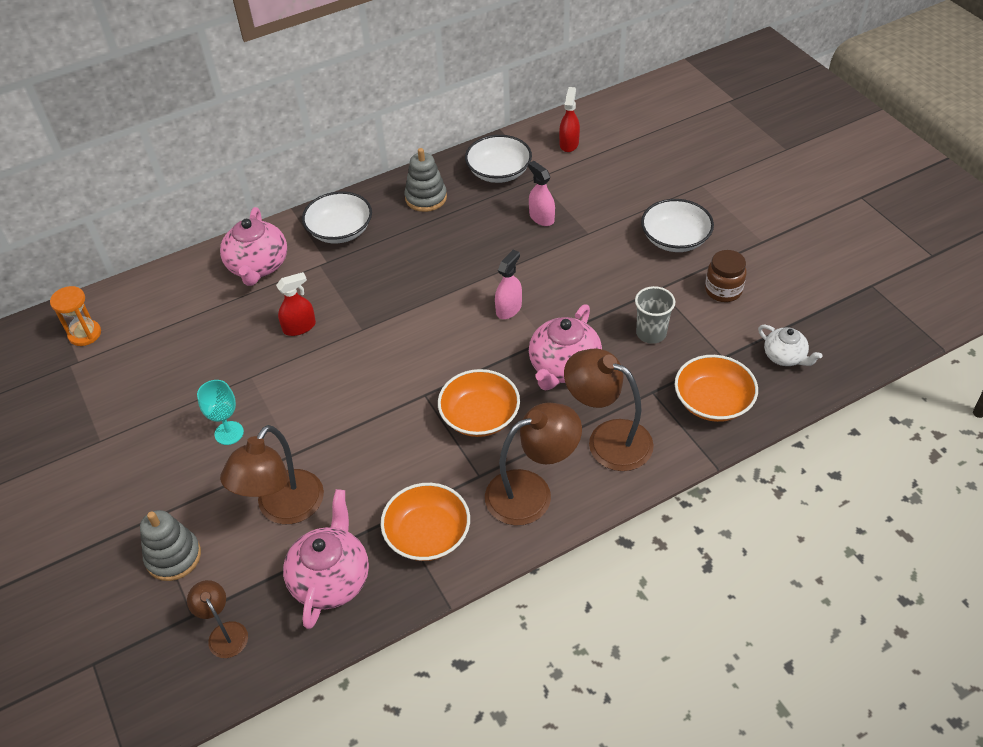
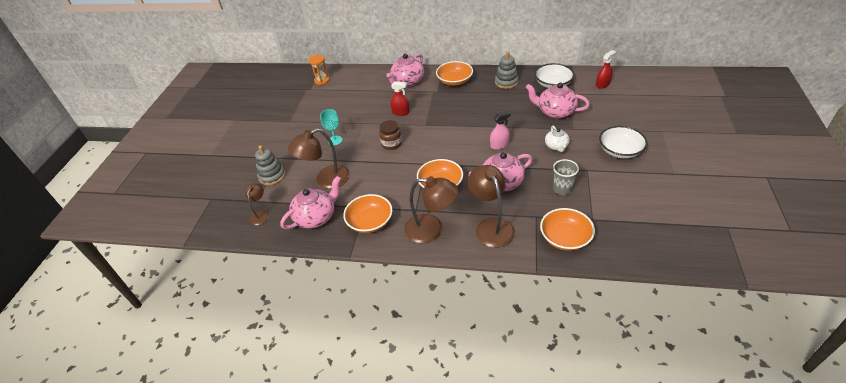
camera: 40 degrees right, 5 degrees down
white bowl [302,191,372,243] -> orange bowl [436,61,473,86]
pink spray bottle [528,161,555,226] -> pink teapot [526,82,590,119]
brown jar [705,250,746,302] -> brown jar moved to [379,120,402,150]
white teapot [758,325,823,366] -> white teapot moved to [545,125,570,152]

